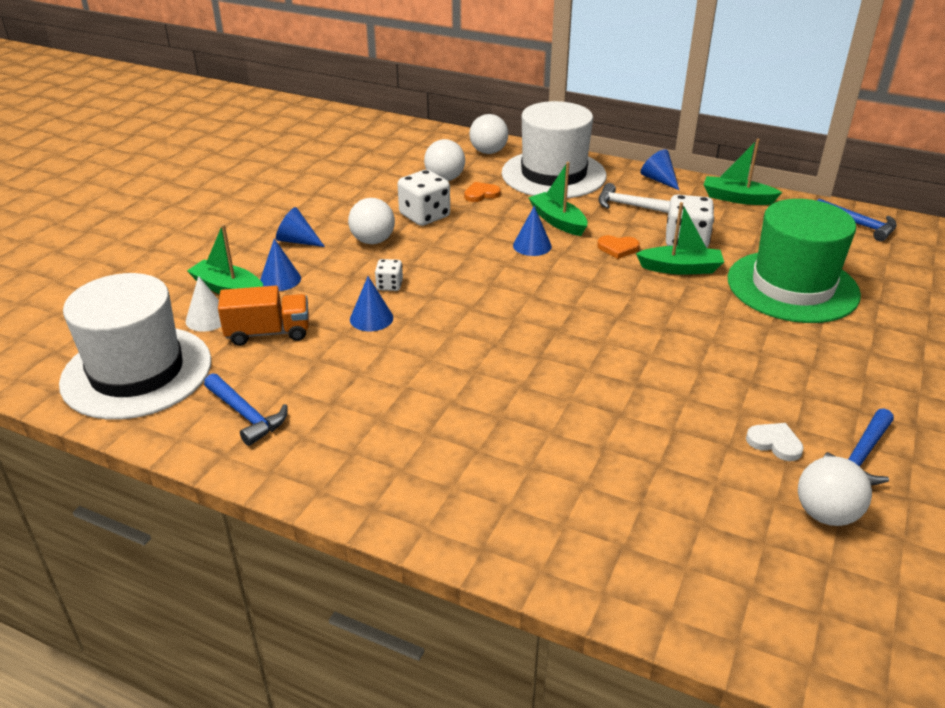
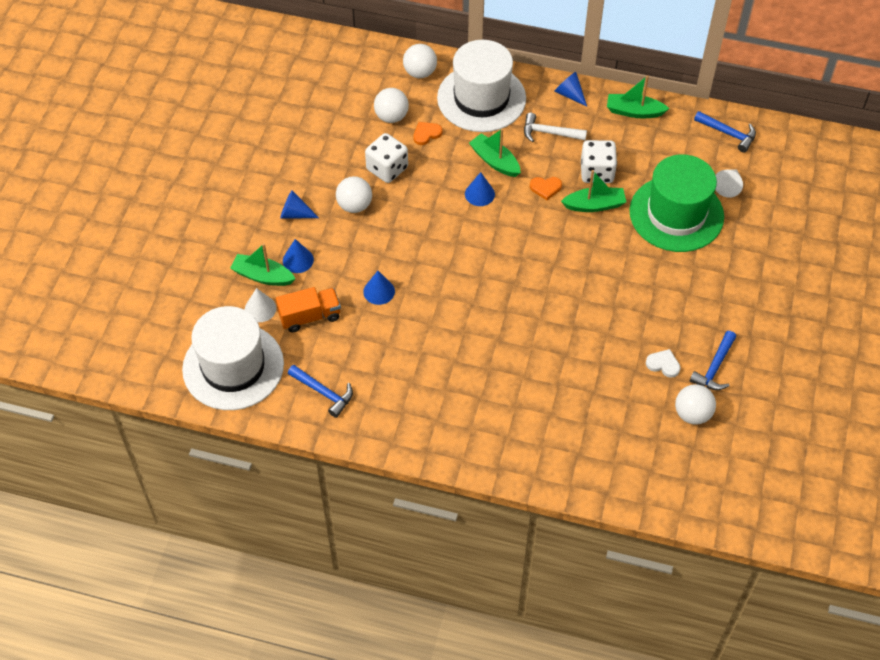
camera: 10 degrees left, 20 degrees up
white dice [375,259,403,291] -> none
none -> white cone [715,170,743,198]

